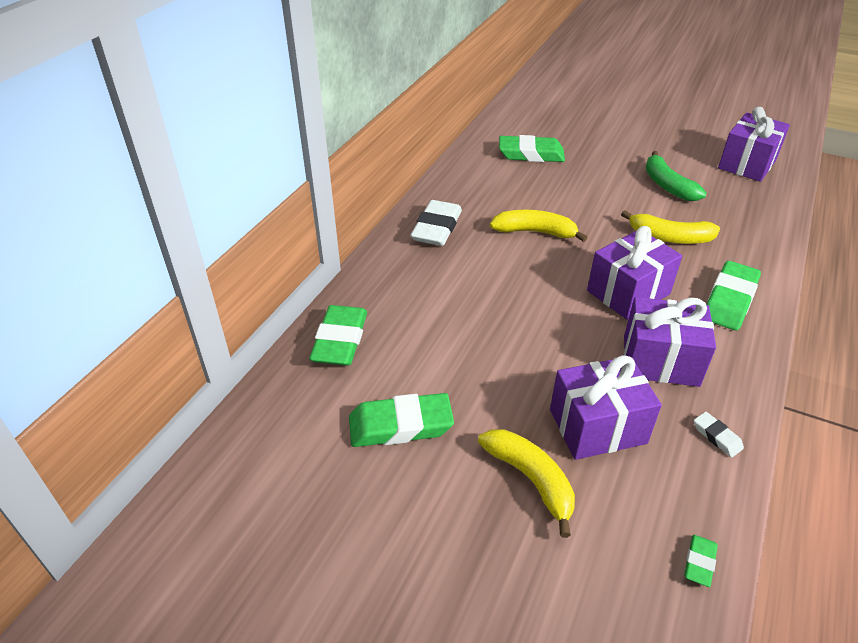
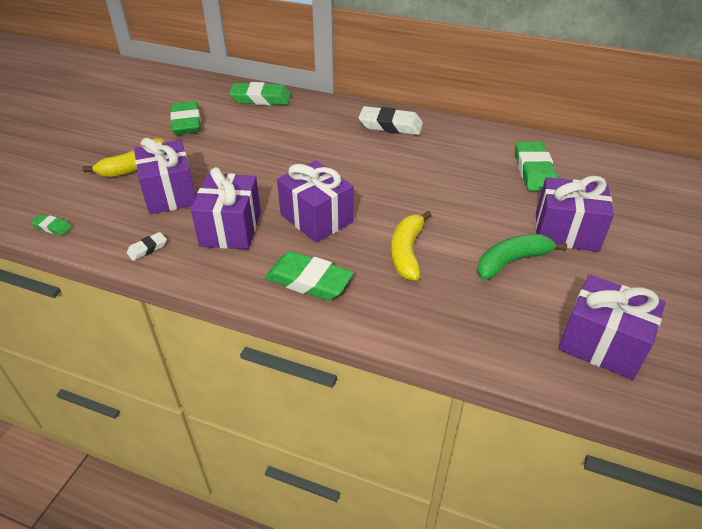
camera: 85 degrees right, 0 degrees up
yellow banana [490,210,588,242] -> none
none -> purple gift [535,176,614,252]

